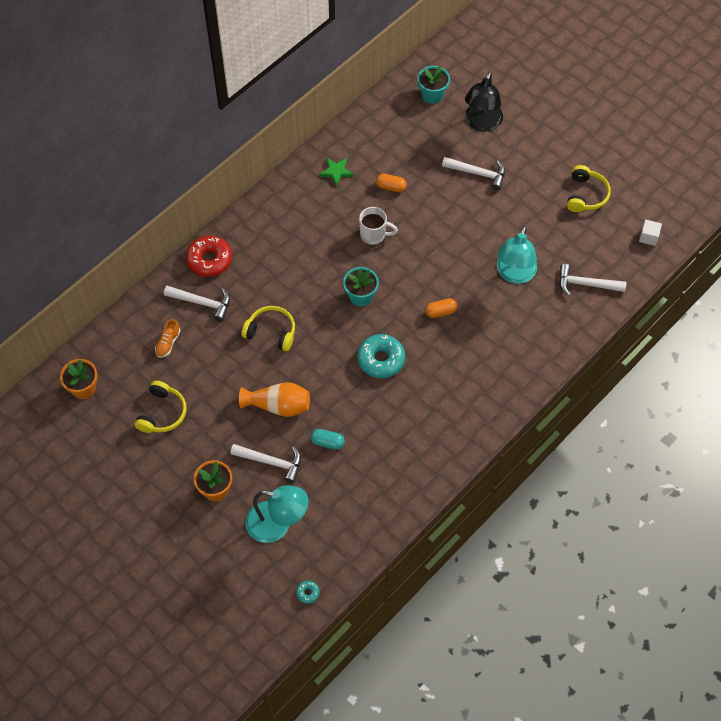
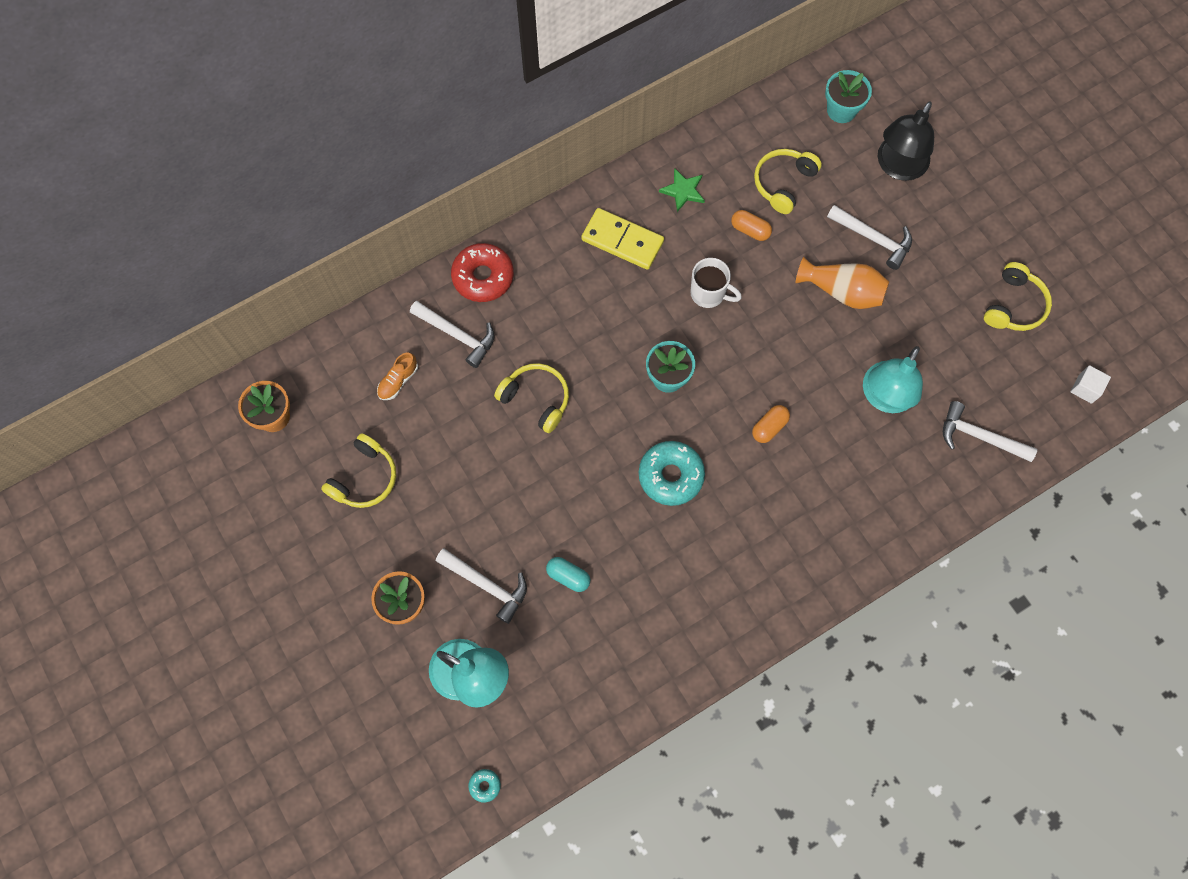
camera: 15 degrees right, 10 degrees up
orange vase [239,382,310,417] -> orange vase moved to [796,257,889,309]
orange capsule [425,298,457,318] -> orange capsule turned 45 degrees counterclockwise [752,405,790,443]
none -> yellow domino [581,208,664,270]
none -> yellow headphones [754,149,822,214]

